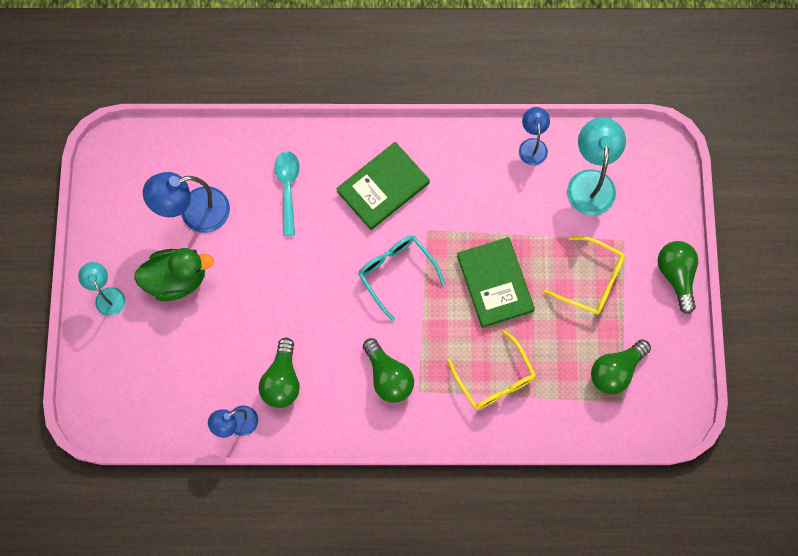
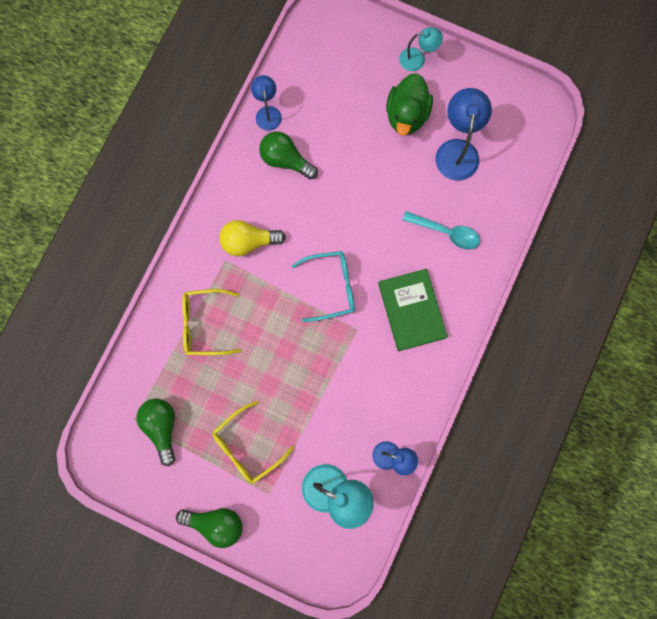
camera: 115 degrees right, 5 degrees up
green light bulb [363,338,414,403] -> yellow light bulb [219,220,286,256]
green book [457,237,535,328] -> none

